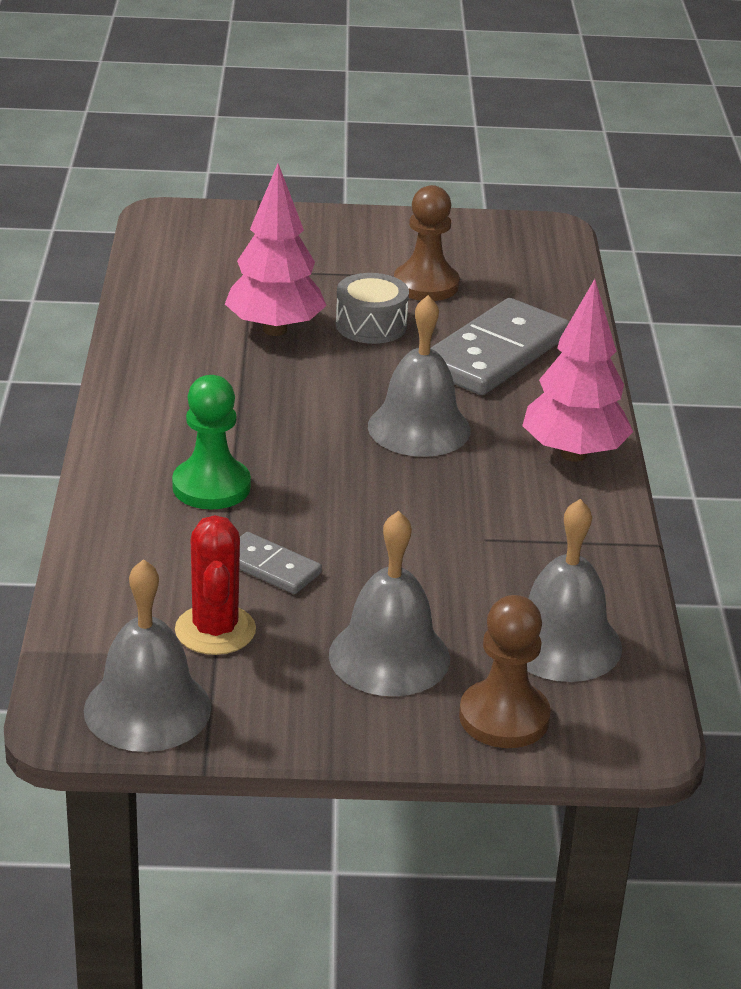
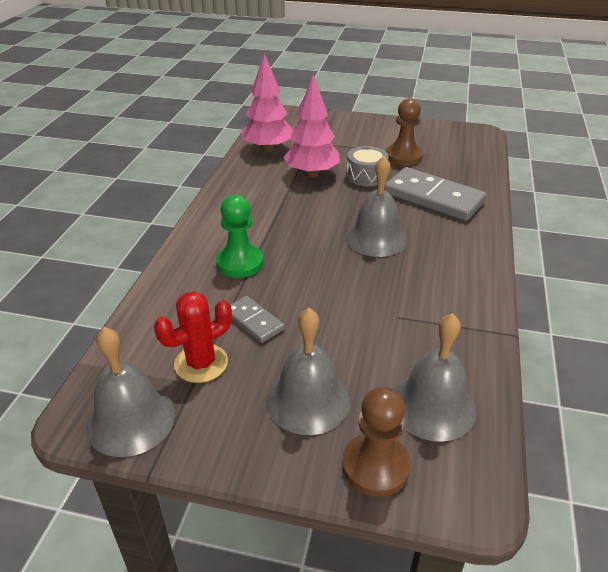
camera: 15 degrees right, 5 degrees up
red cactus [175,515,256,655] -> red cactus turned 45 degrees clockwise [154,291,232,383]
grey domino [430,298,569,395] -> grey domino turned 75 degrees clockwise [384,167,487,221]
pink tree [522,279,633,462] -> pink tree moved to [241,54,293,152]

